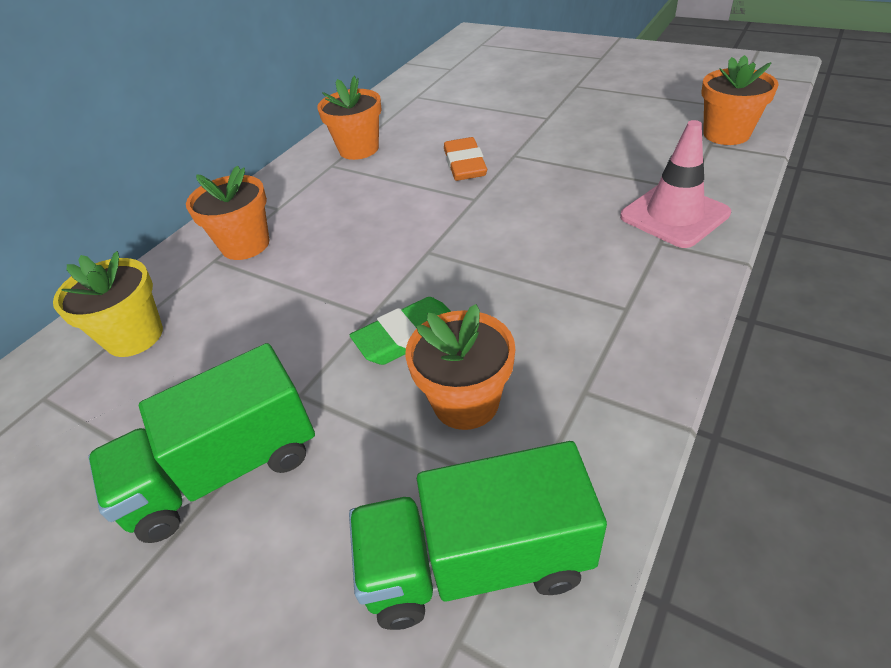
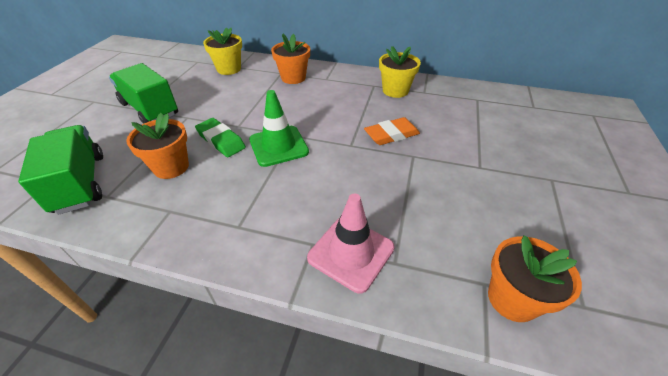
camera: 70 degrees right, 0 degrees up
orange flower pot [317,76,382,160] -> yellow flower pot [379,46,421,98]
none -> green traffic cone [249,90,309,167]

